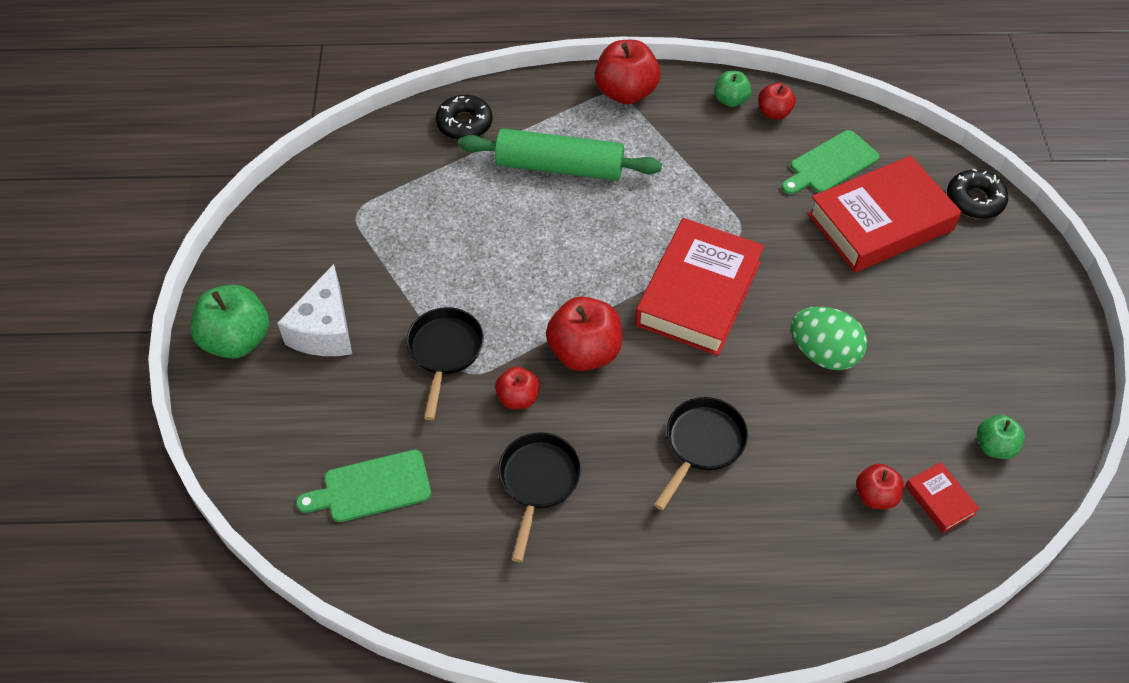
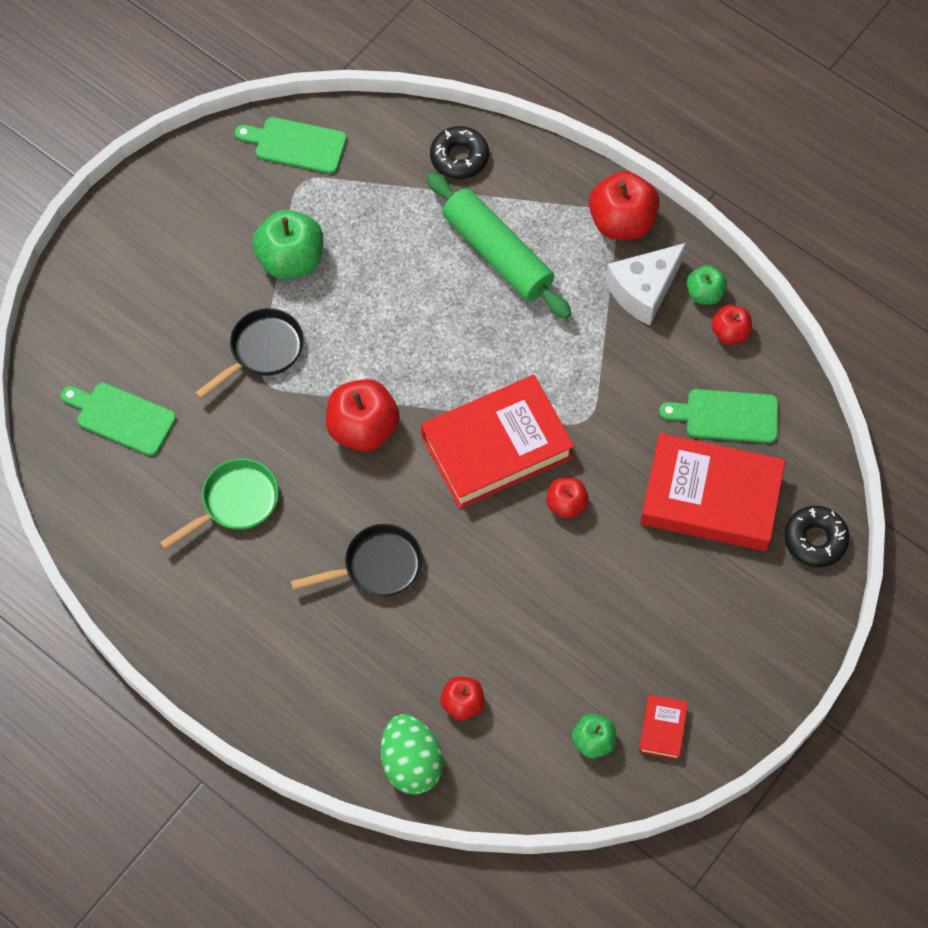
camera: 40 degrees right, 10 degrees up
green apple [190,285,269,359] -> green apple moved to [252,210,323,279]
white cheese [277,264,352,356] -> white cheese moved to [606,243,686,326]
red apple [495,367,540,409] -> red apple moved to [546,477,589,519]
black pan [498,432,581,562] -> green pan [160,458,278,550]
green egg [791,307,867,370] -> green egg moved to [381,714,443,795]
red book [905,462,980,533] -> red book moved to [639,695,688,760]
none -> green cutting board [235,117,347,174]

